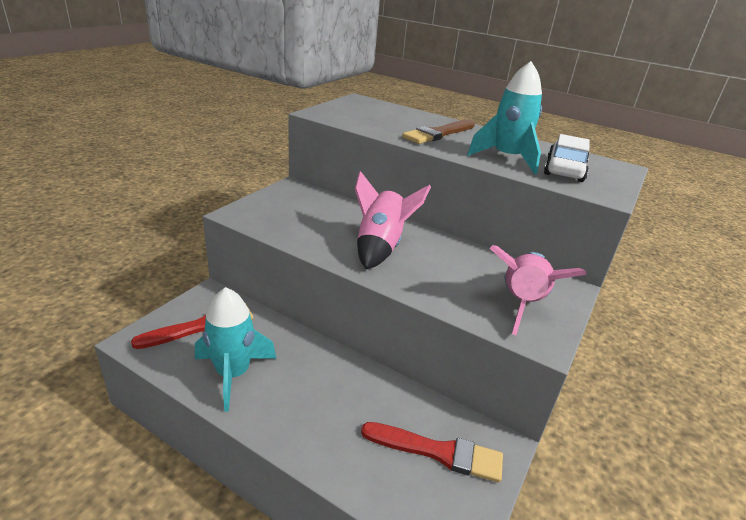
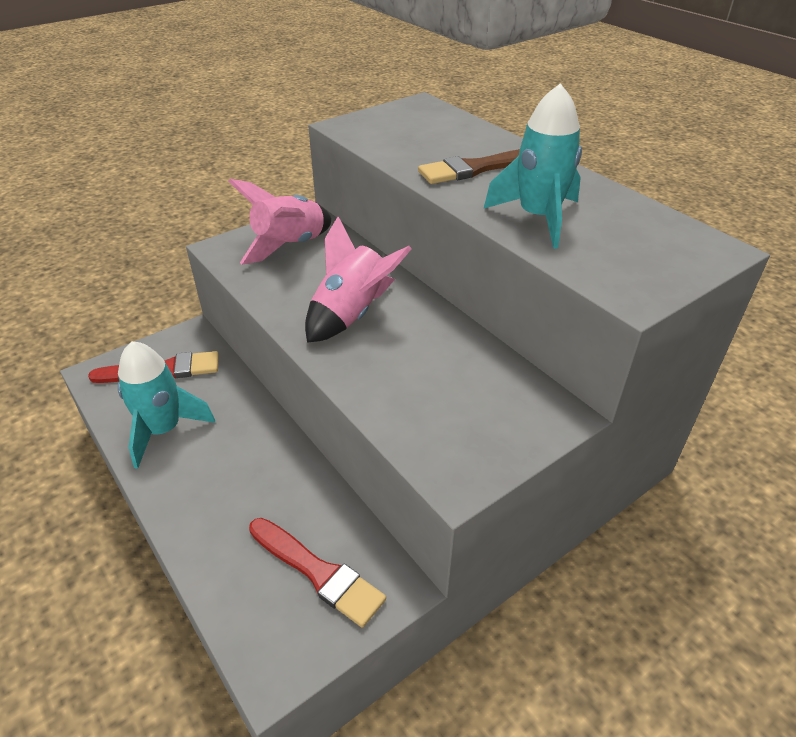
camera: 25 degrees right, 10 degrees up
pink rocket [490,245,586,335] -> pink rocket moved to [228,179,331,265]
white car [544,134,590,182] -> none

